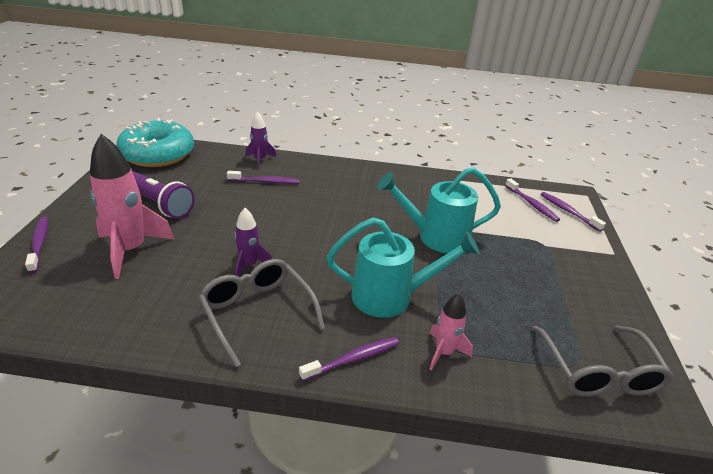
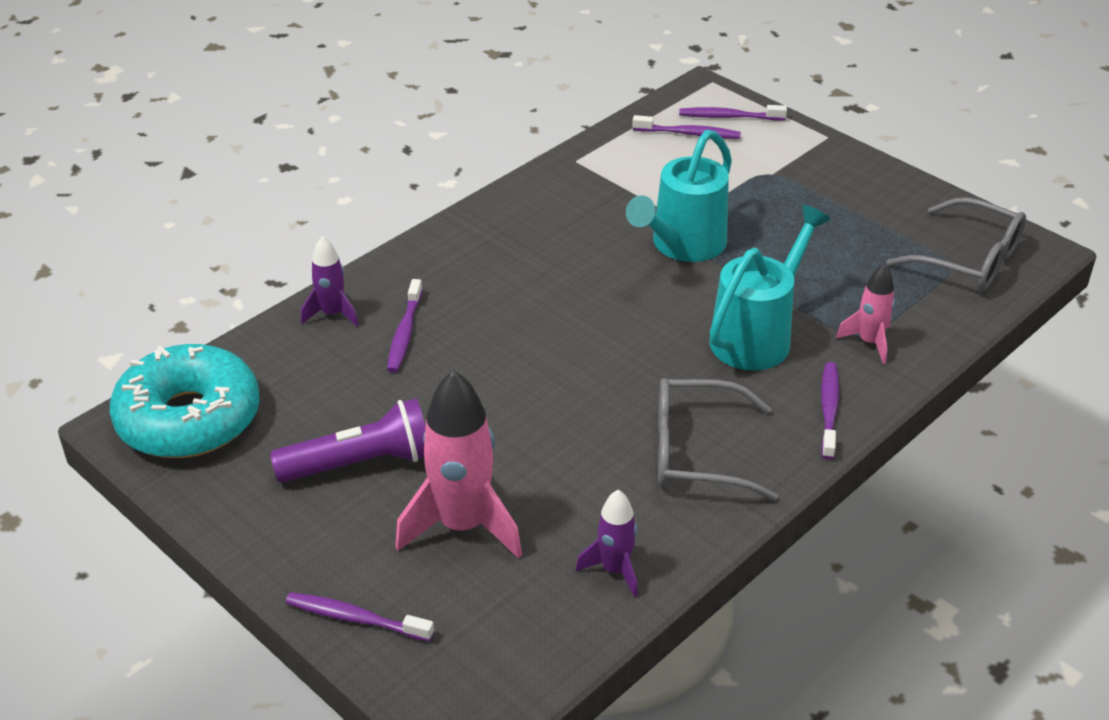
camera: 50 degrees left, 5 degrees up
purple toothbrush [227,171,300,184] -> purple toothbrush turned 150 degrees clockwise [387,279,423,373]
purple rocket [235,208,272,277] -> purple rocket moved to [575,490,638,598]

